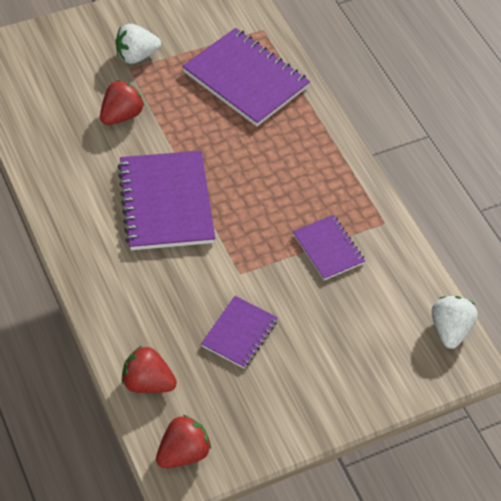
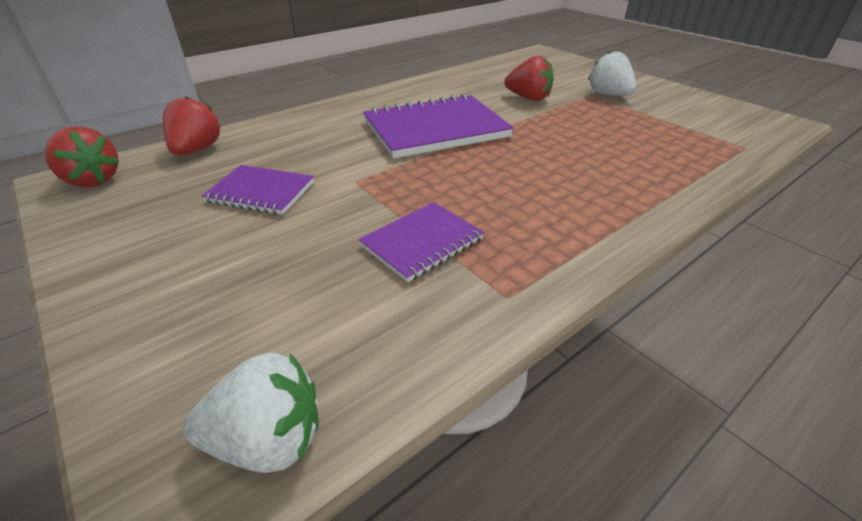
camera: 80 degrees right, 15 degrees down
purple notebook [182,28,310,126] -> none

